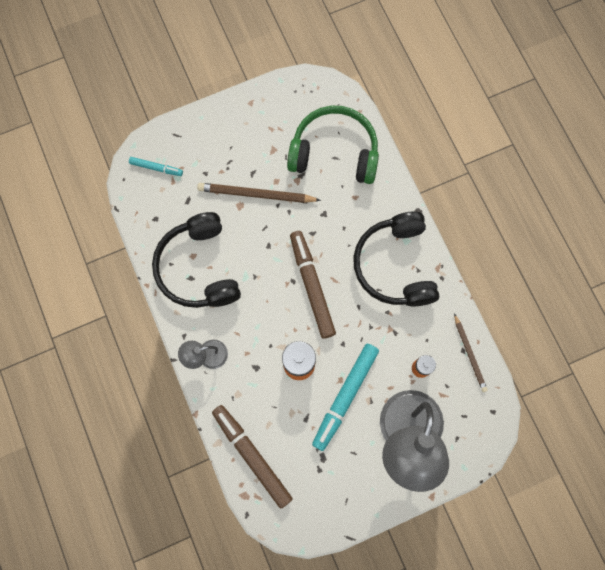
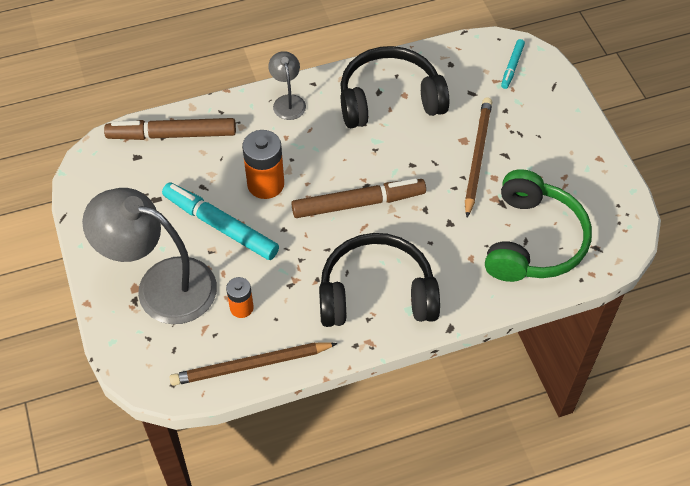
camera: 95 degrees right, 20 degrees down
brown marker [212,405,293,509] -> brown marker turned 150 degrees counterclockwise [104,118,236,140]
brown pencil [454,313,488,392] -> brown pencil [170,342,338,386], size x1.56

